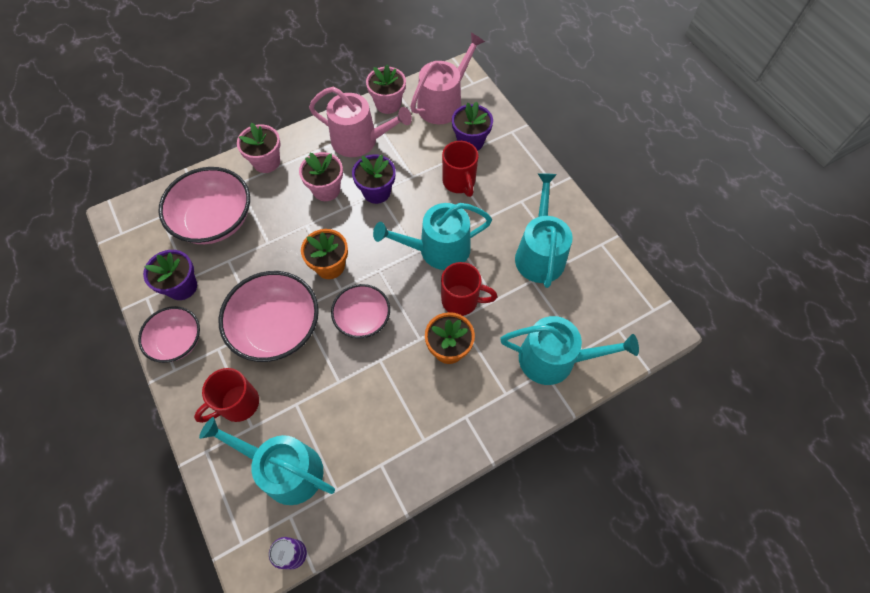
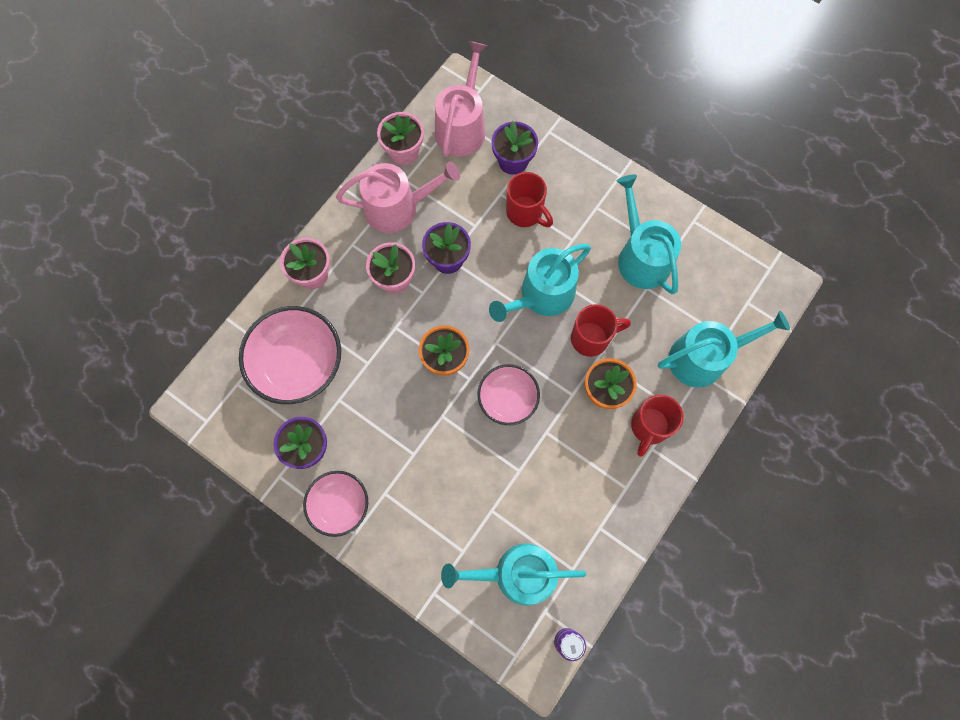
camera: 25 degrees left, 10 degrees up
red mug [194,368,259,423] -> red mug moved to [631,395,684,457]
pink bowl [218,271,319,362] -> none

